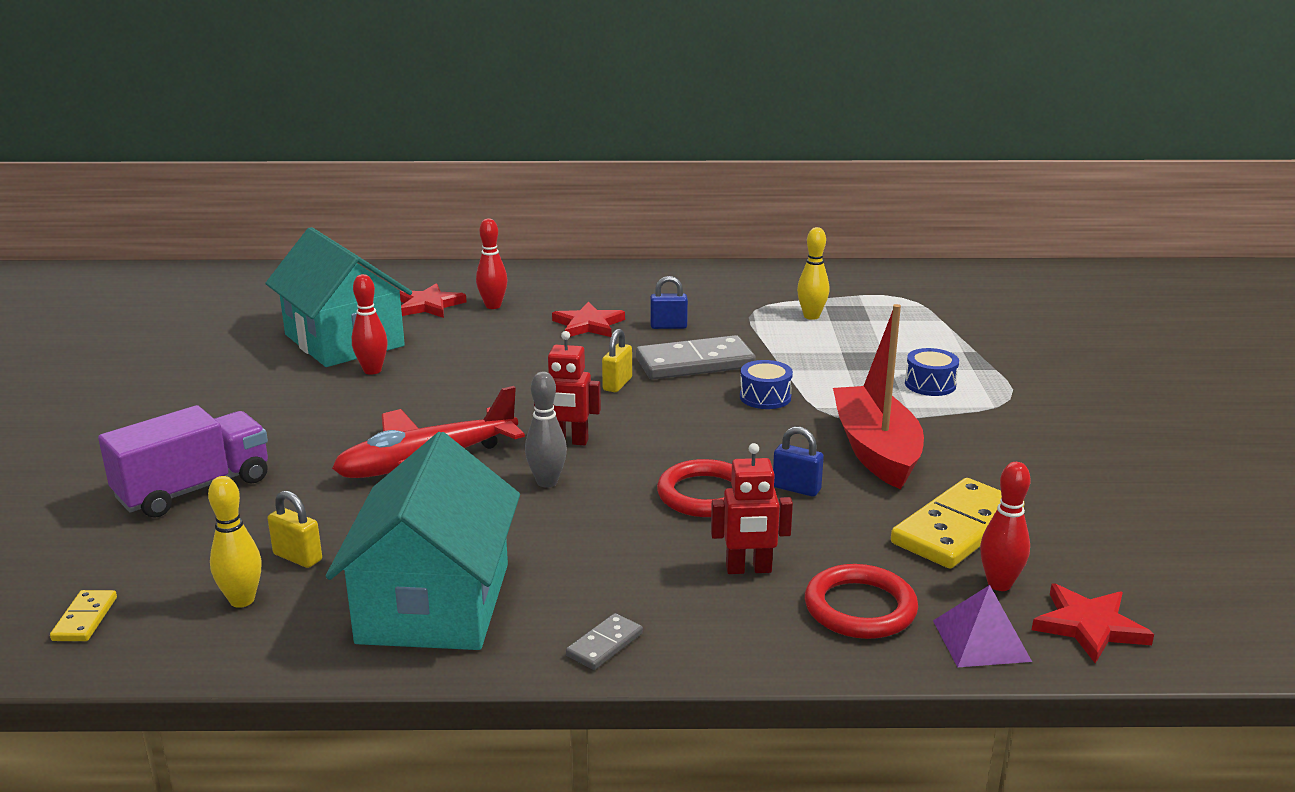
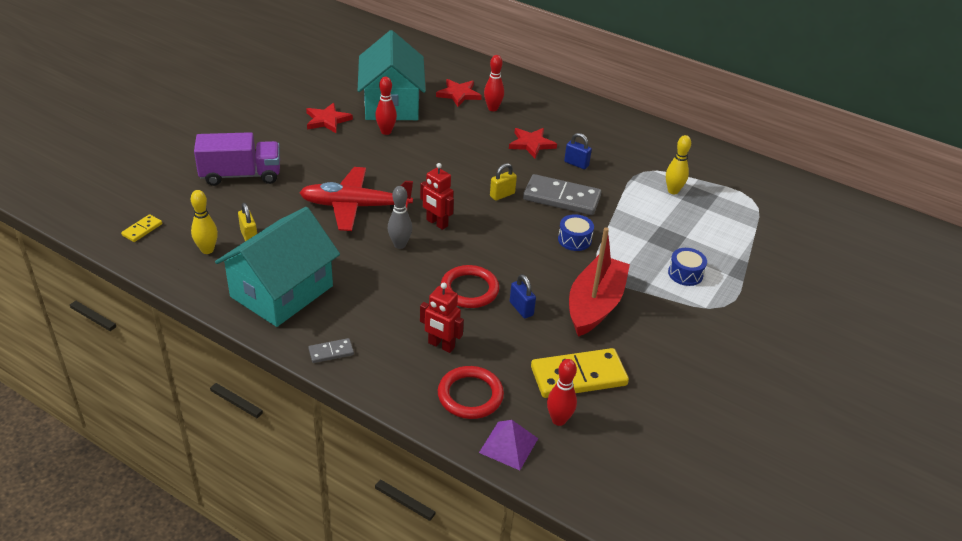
camera: 30 degrees right, 15 degrees up
red star [1032,584,1154,664] -> red star moved to [306,103,353,133]

